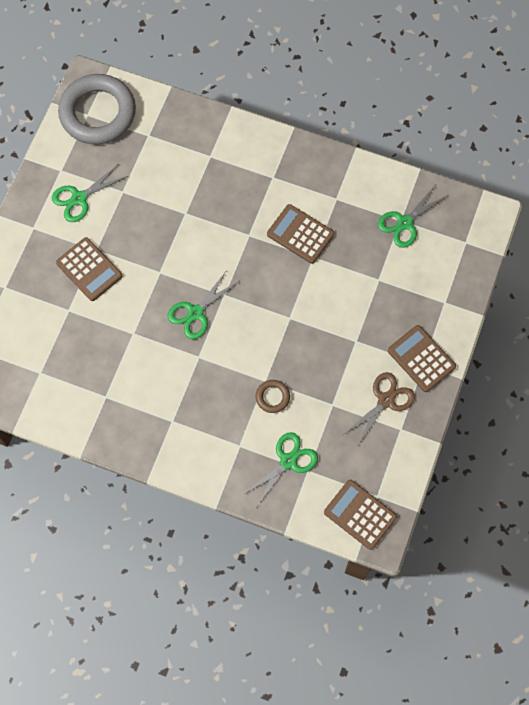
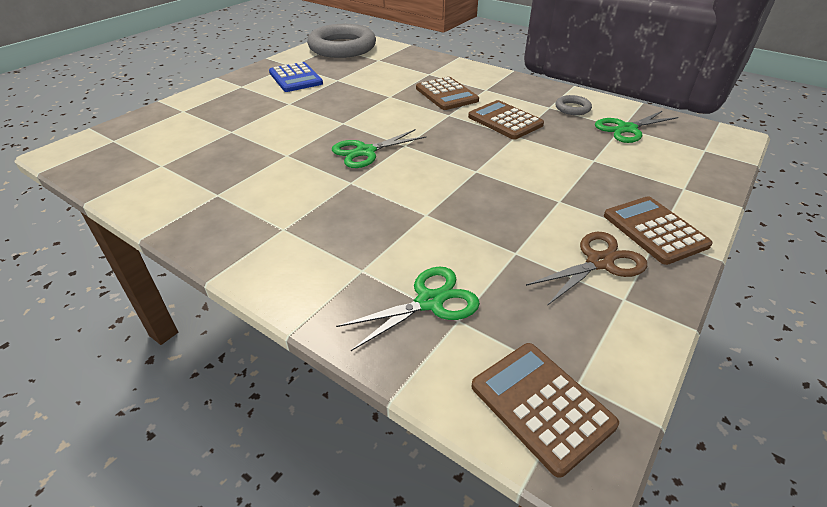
camera: 15 degrees right, 30 degrees down
green scissors [52,165,128,222] -> blue calculator [269,62,323,92]
brown calculator [56,237,122,301] -> brown calculator moved to [416,77,479,110]
brown ring [256,380,290,413] -> none
none -> grey ring [555,95,592,115]

